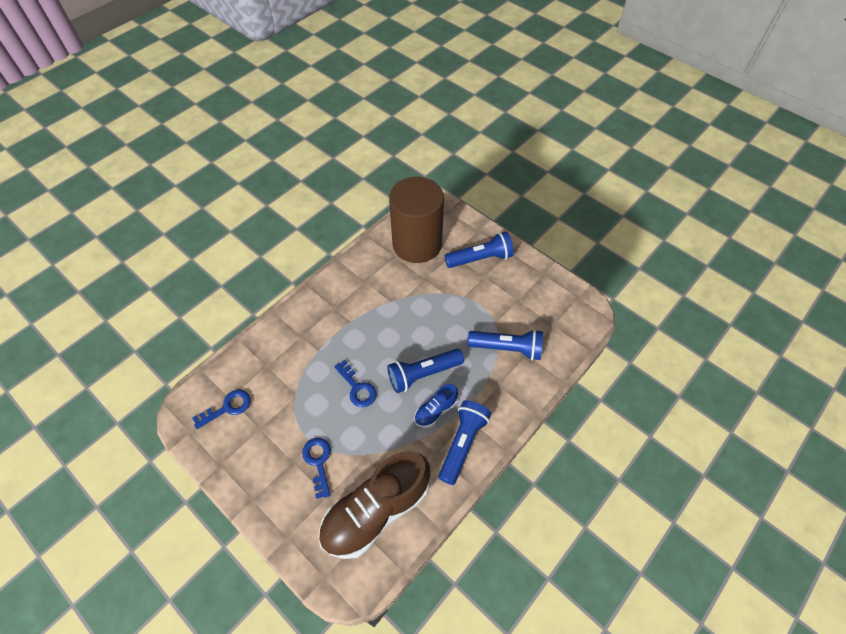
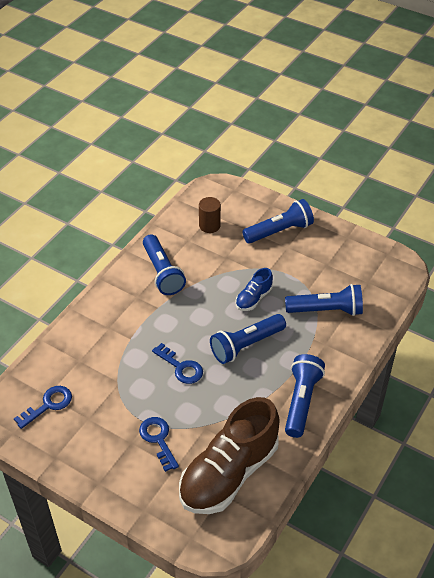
camera: 10 degrees left, 10 degrees down
brown cylinder [389,177,444,263] -> brown cylinder [199,197,221,233], size x0.40
blue shoe [414,384,458,428] -> blue shoe moved to [235,268,273,311]
none -> blue flashlight [143,234,186,295]

